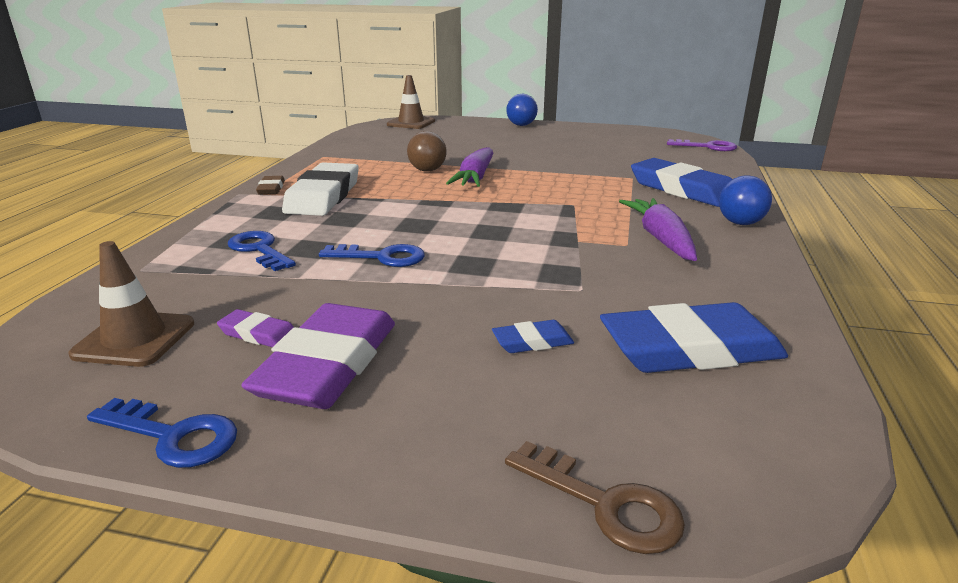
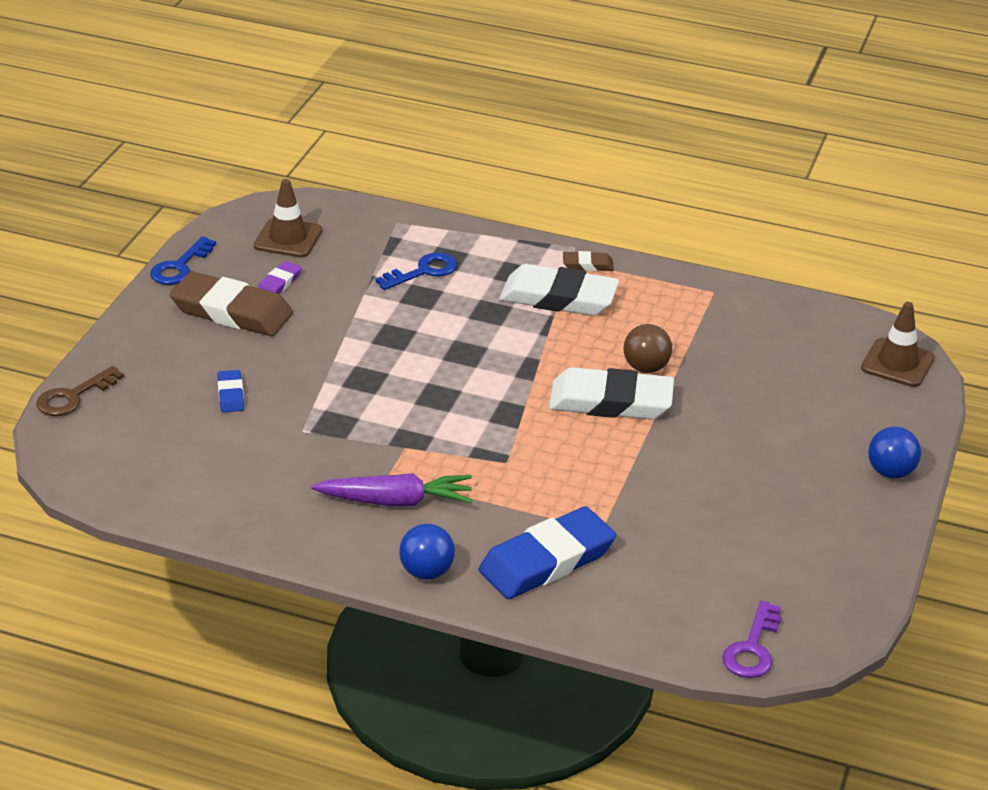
camera: 95 degrees right, 10 degrees up
purple eraser [241,303,395,409] -> brown eraser [170,271,293,336]
blue key [319,244,425,267] -> none
purple carrot [446,147,493,187] -> white eraser [549,367,674,420]
blue eraser [600,302,788,373] -> none

